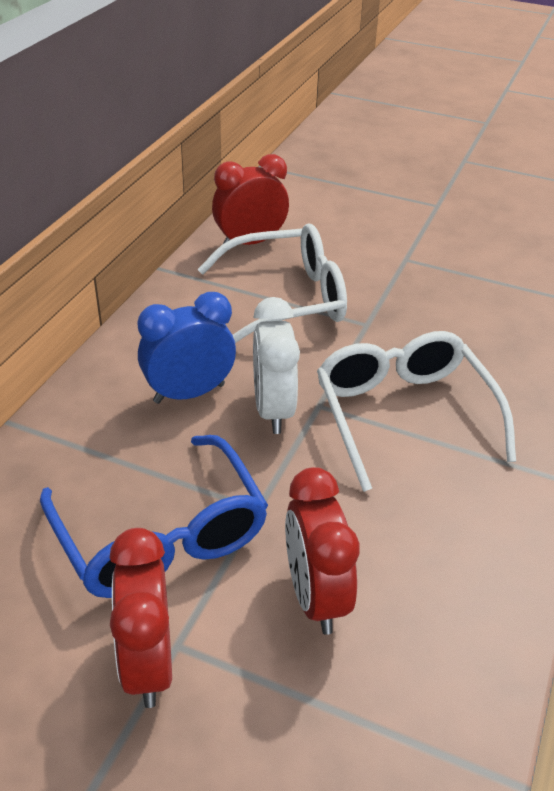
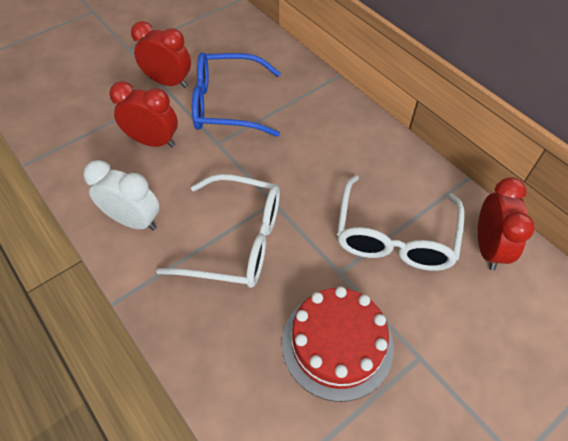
camera: 120 degrees right, 15 degrees up
blue clock [138,292,236,404] -> none
white clock [253,297,300,434] -> white clock moved to [83,160,159,230]
none -> red cake [282,287,394,402]

